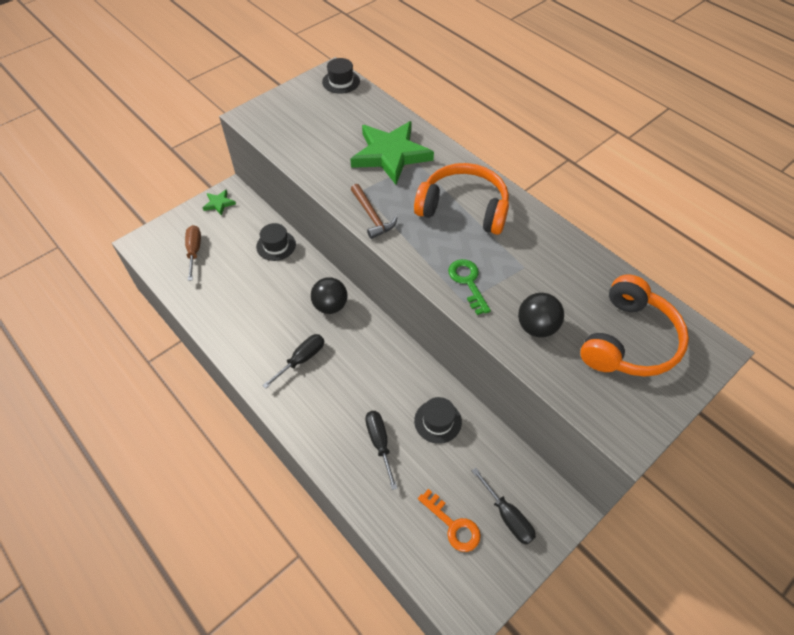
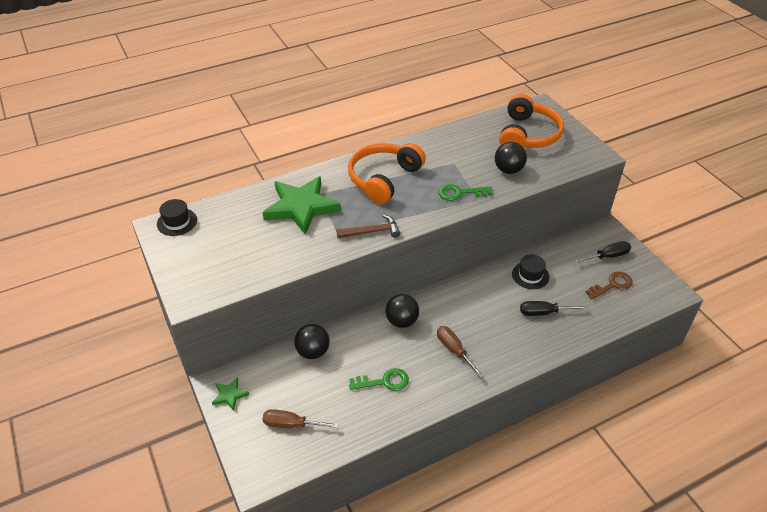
camera: 75 degrees left, 10 degrees down
black hat [256,223,296,261] -> black ball [294,324,330,359]
black screwdriver [262,334,324,389] -> brown screwdriver [437,326,484,378]
orange key [418,489,481,552] -> brown key [586,272,633,299]
orange headphones [580,274,689,377] -> orange headphones turned 60 degrees clockwise [499,94,564,148]
none -> green key [349,368,409,391]

